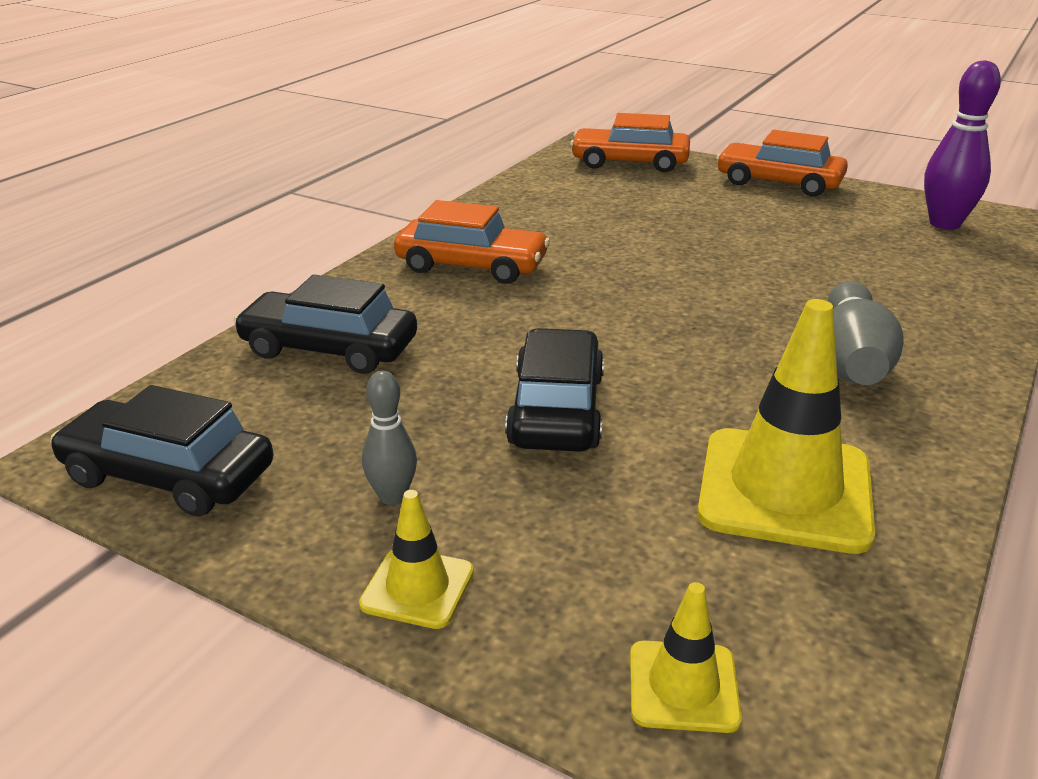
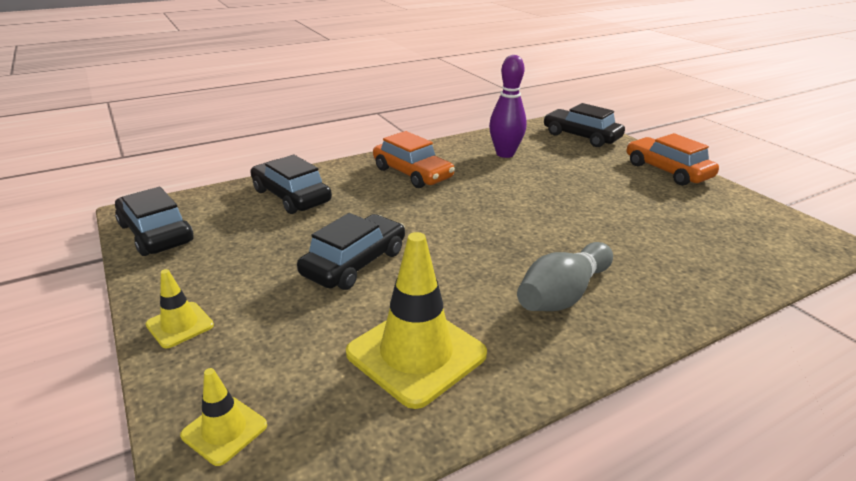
camera: 30 degrees right, 0 degrees up
grey bowling pin [362,370,417,505] -> none
orange car [570,113,690,172] -> black car [543,103,625,147]
purple bowling pin [924,60,1001,230] -> purple bowling pin moved to [489,55,526,158]

